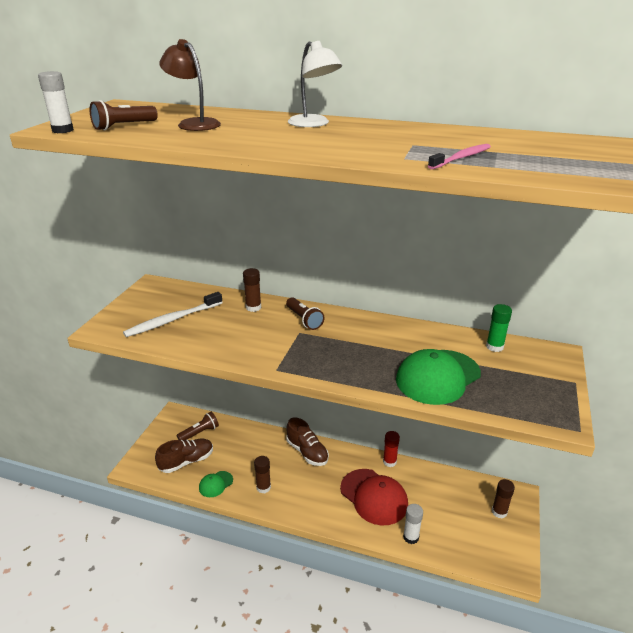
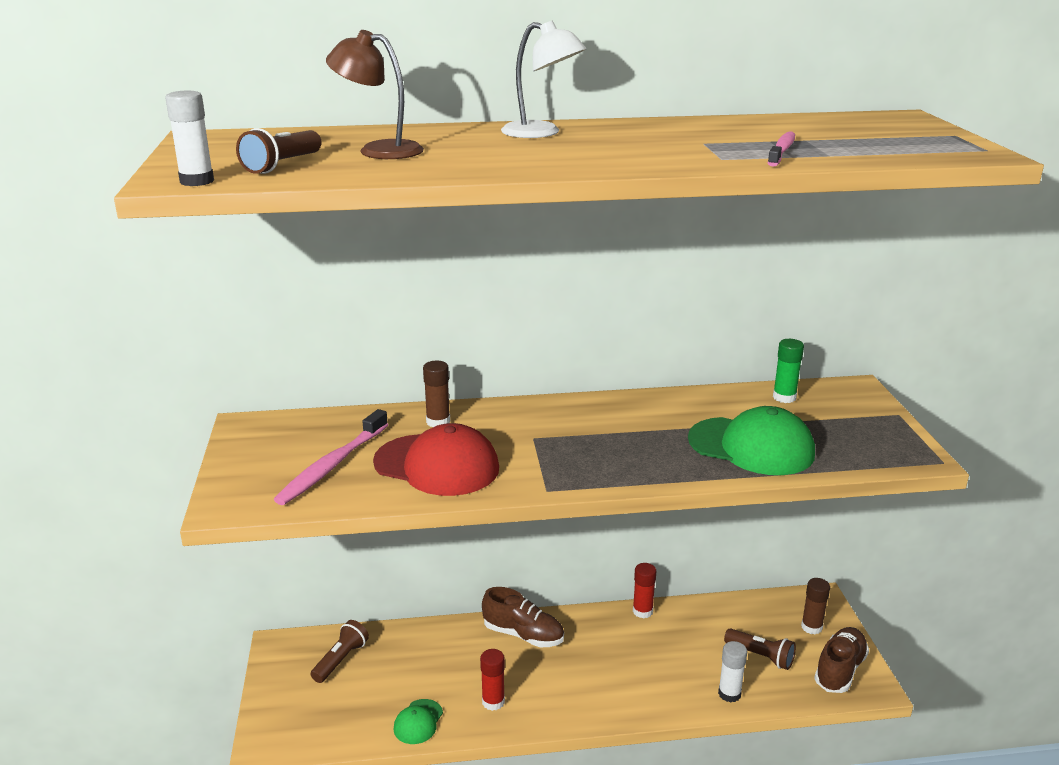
camera: 25 degrees left, 5 degrees down
white toothbrush [123,292,223,337] -> pink toothbrush [274,409,388,505]
brown shoe [155,439,213,473] -> brown shoe moved to [814,627,869,693]
brown glue stick [254,456,271,493] -> red glue stick [480,649,505,711]
brown flashlight [286,297,324,330] -> brown flashlight moved to [724,628,796,670]
red cap [340,469,408,526] -> red cap moved to [373,423,499,496]
green cap [396,349,481,405] -> green cap turned 90 degrees counterclockwise [688,406,815,475]

